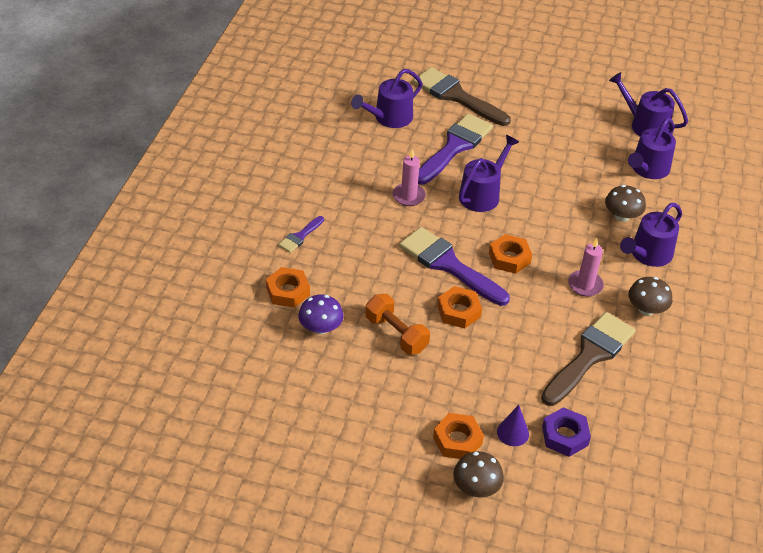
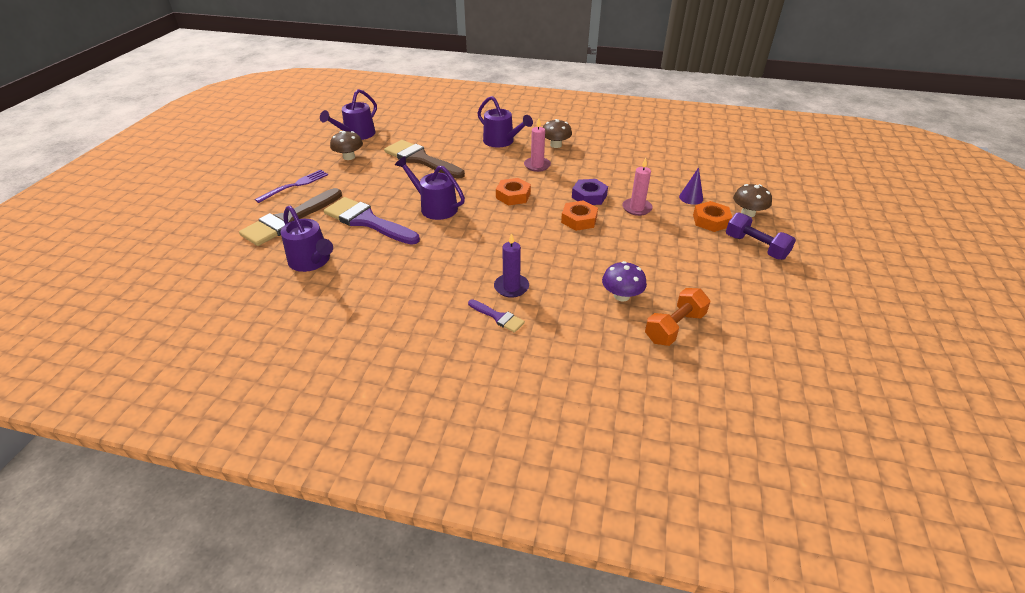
camera: 90 degrees left, 5 degrees down
orange nut [266,267,310,308] -> none
orange dumbbell [365,294,430,355] -> orange dumbbell moved to [645,288,710,346]
pink candle [393,149,426,206] -> pink candle moved to [622,158,653,216]
purple brush [399,227,510,306] -> none
brown brush [541,312,635,406] -> brown brush moved to [384,140,465,179]
purple nut [542,407,591,457] -> purple nut moved to [572,179,608,205]
brown mushroom [605,185,646,222] -> brown mushroom moved to [330,131,363,160]
purple watering can [628,118,676,179] -> none
none -> purple fork [255,170,328,203]
none -> purple candle [494,233,529,298]
none -> purple dumbbell [726,212,796,260]

